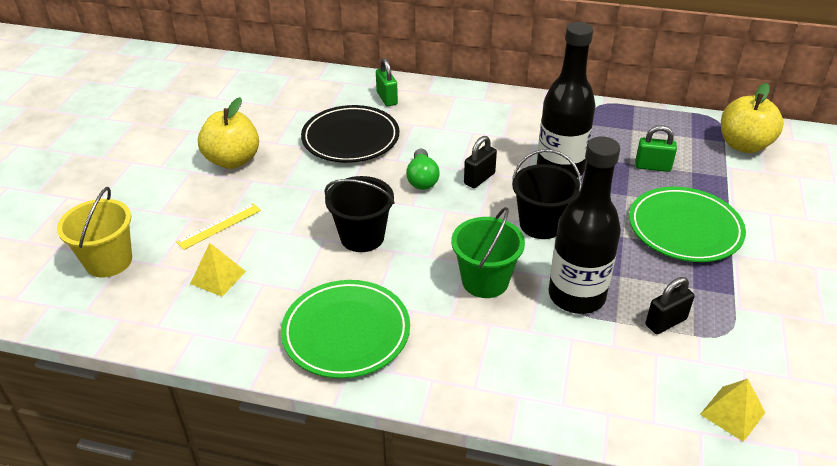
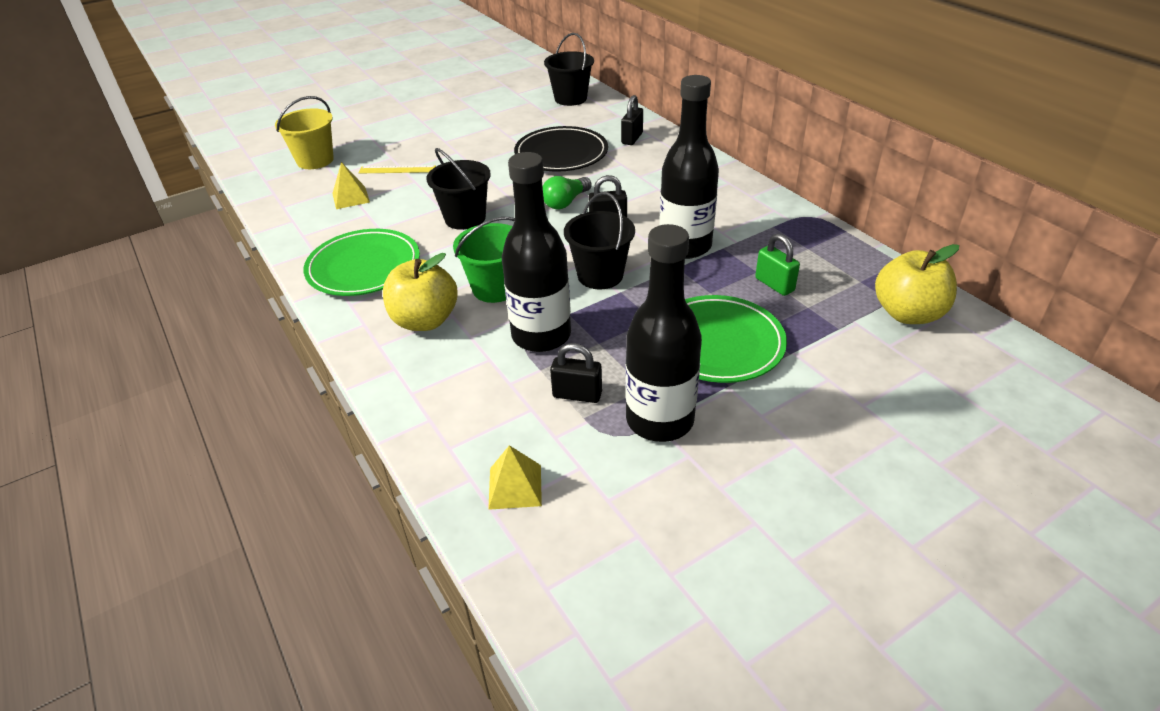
camera: 45 degrees right, 0 degrees up
yellow apple [198,97,259,169] -> yellow apple moved to [383,253,458,331]
green padlock [376,58,398,106] -> black padlock [621,95,643,145]
none -> black bucket [544,33,594,106]
none -> black bottle [625,224,702,442]

